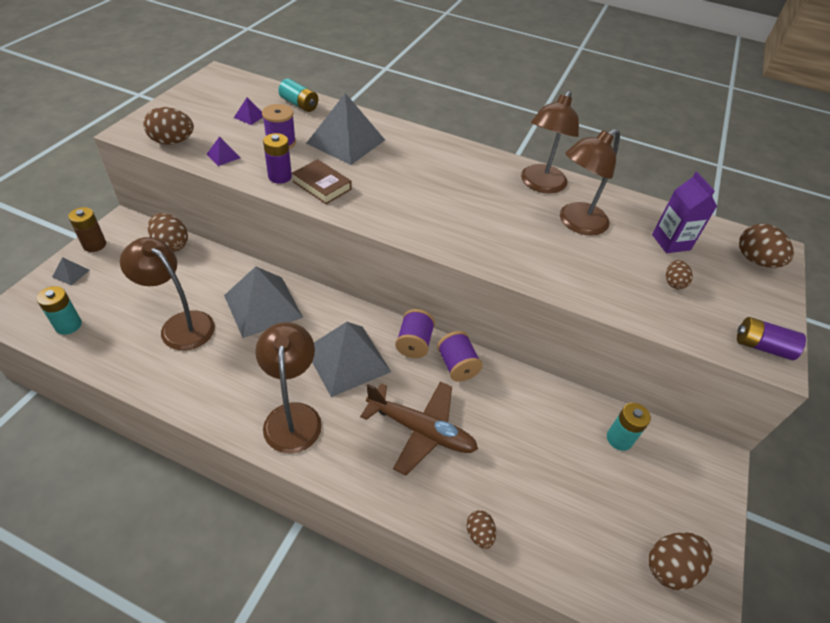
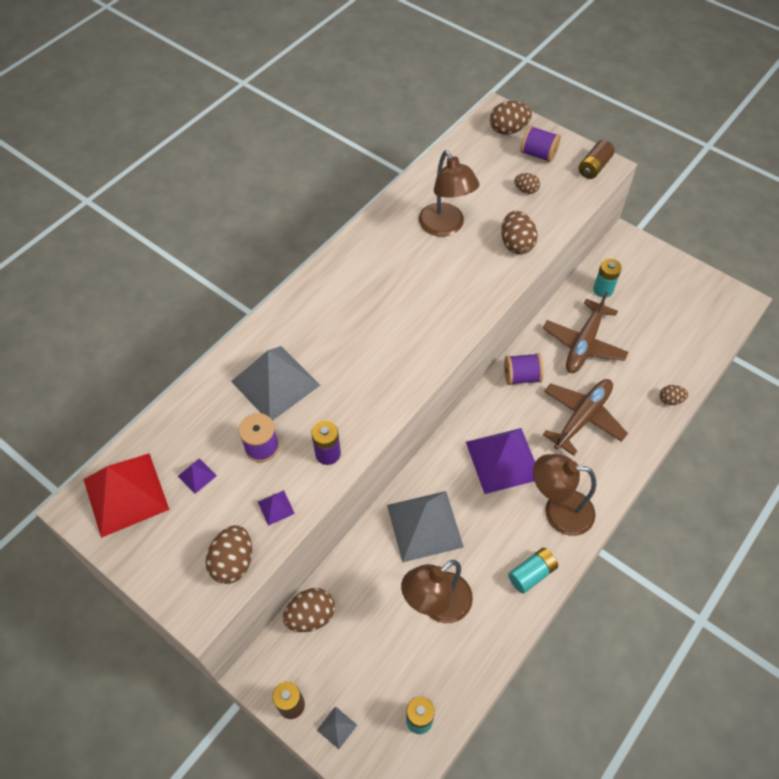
camera: 70 degrees left, 10 degrees up
turquoise battery [278,78,318,112] -> turquoise battery moved to [508,548,558,594]
brown book [292,159,352,204] -> none
grey pyramid [312,322,391,397] -> purple pyramid [466,428,535,494]
purple spool [395,309,435,358] -> purple spool moved to [521,125,561,162]
brown lamp [521,90,579,193] -> none
brown egg [649,532,712,590] -> brown egg moved to [501,211,538,254]
purple carton [652,172,717,253] -> none
purple battery [737,317,806,360] -> brown battery [579,140,615,179]
none -> red pyramid [83,453,169,538]
none -> brown plane [543,291,629,373]

